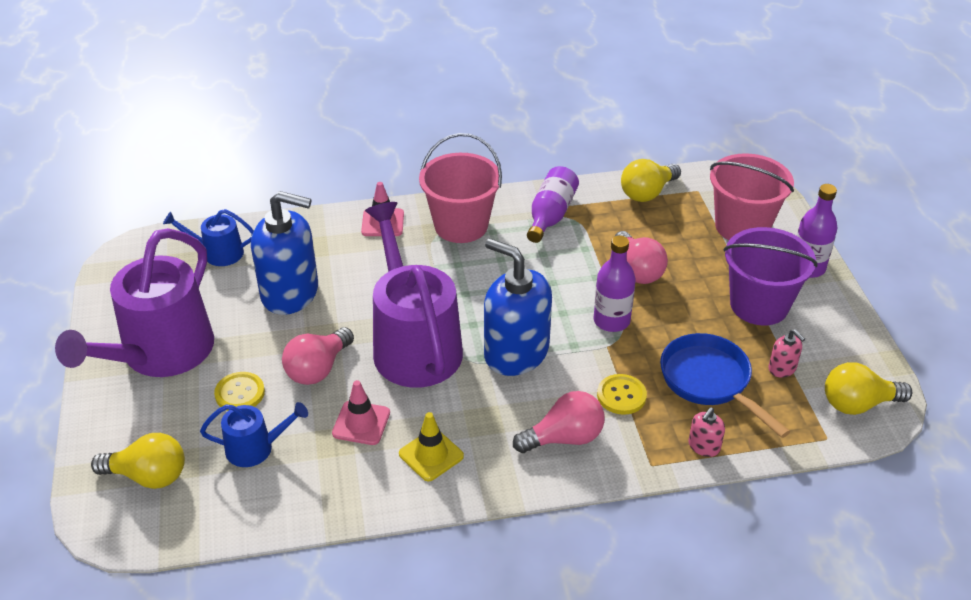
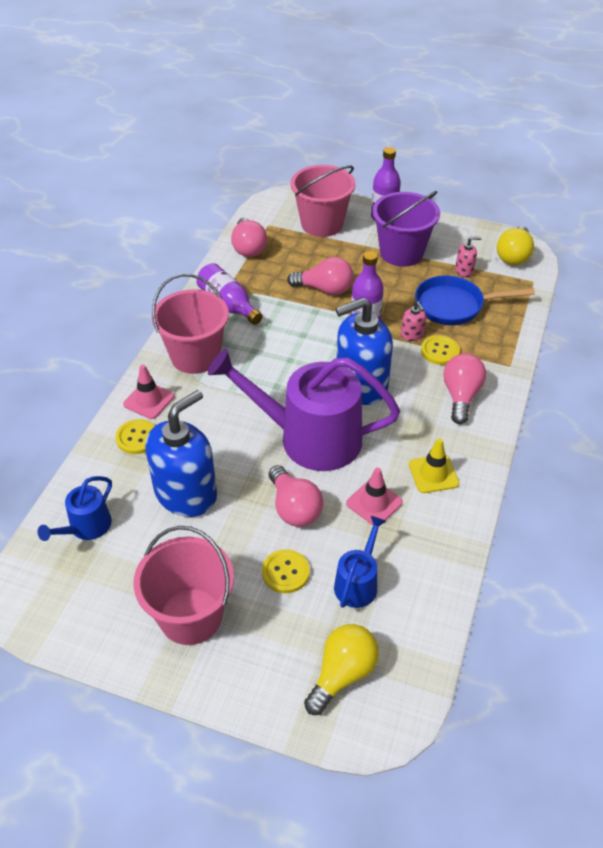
camera: 60 degrees left, 5 degrees up
purple watering can [55,228,214,377] -> pink bucket [133,526,234,645]
yellow light bulb [621,159,681,202] -> pink light bulb [231,218,267,257]
pink soap dispenser [688,407,725,457] -> pink soap dispenser moved to [401,302,427,341]
none -> yellow button [116,419,155,454]

